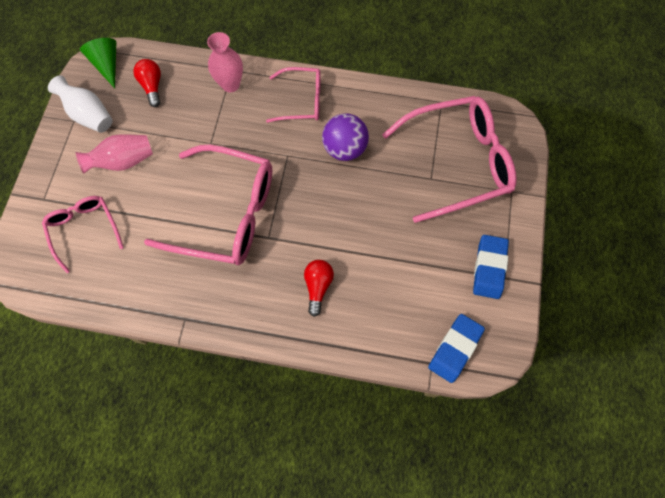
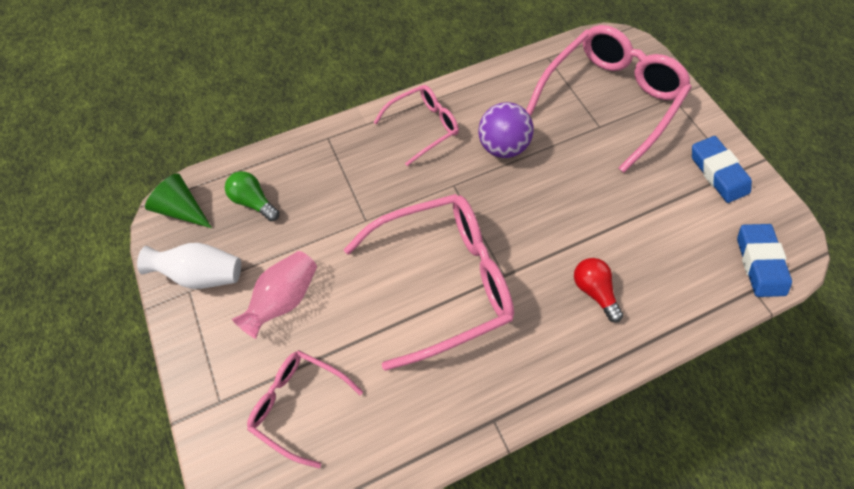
camera: 35 degrees left, 5 degrees down
red light bulb [133,59,161,107] -> green light bulb [225,171,279,221]
pink vase [207,32,243,92] -> none

